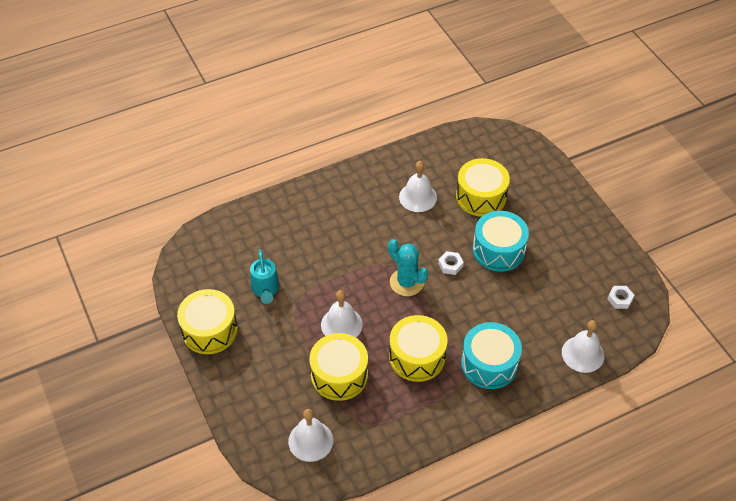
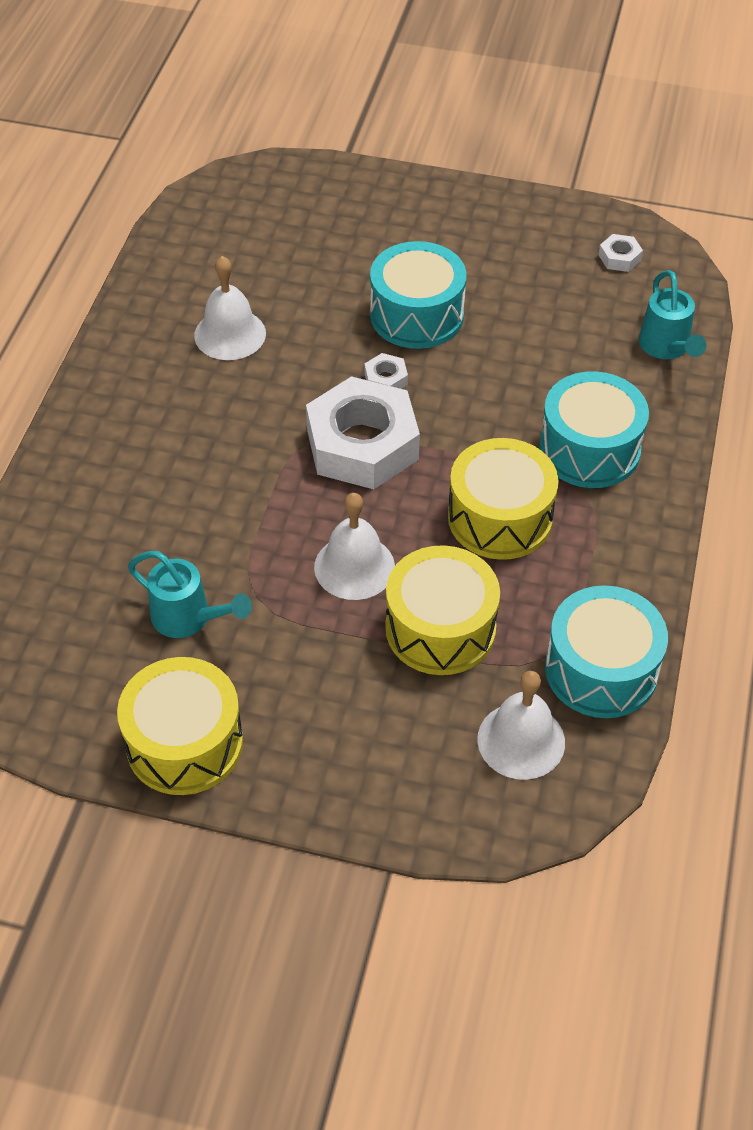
camera: 50 degrees left, 0 degrees up
turquoise cactus [388,239,428,296] -> white nut [306,376,420,489]
yellow drum [456,158,510,217] -> none
white bell [562,320,604,373] -> turquoise watering can [639,270,706,359]
none -> turquoise drum [545,585,668,718]

